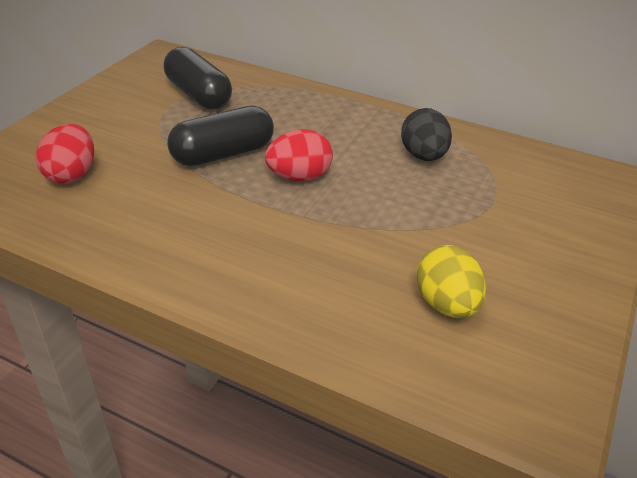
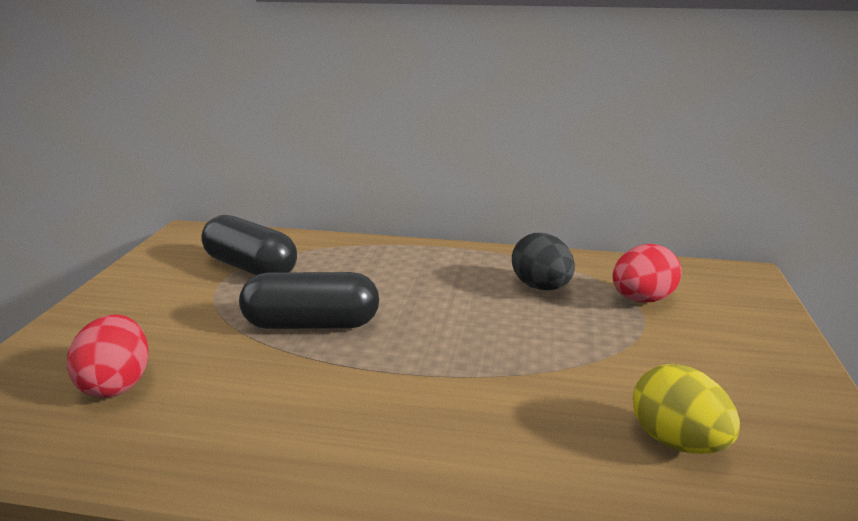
camera: 15 degrees left, 15 degrees down
black capsule [167,106,274,166] -> black capsule turned 45 degrees clockwise [239,272,379,329]
red egg [265,129,333,182] -> red egg moved to [612,244,682,302]

